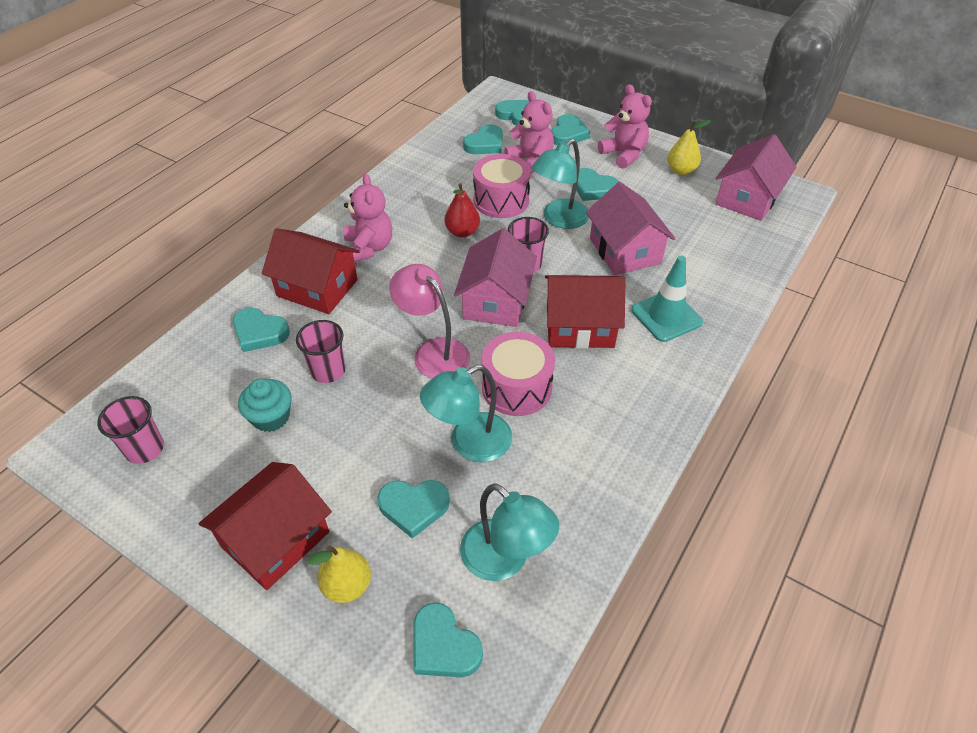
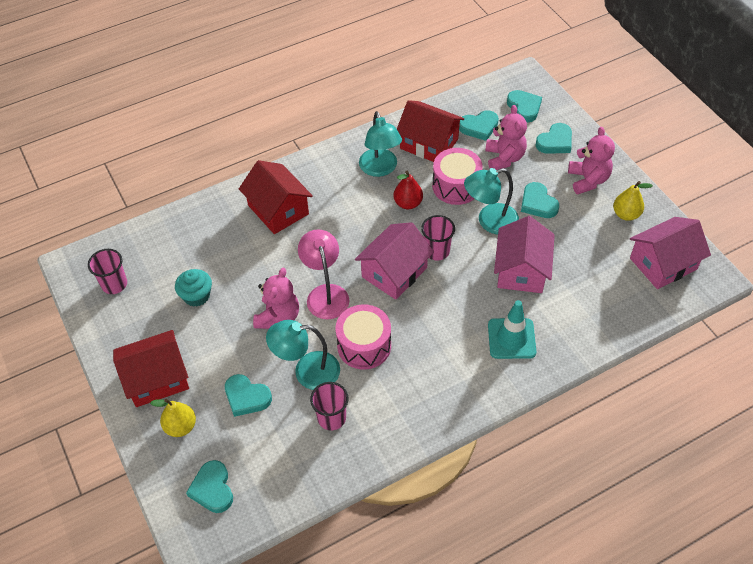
camera: 30 degrees right, 5 degrees up
turquoise heart [233,308,290,352] -> none
pink cup [296,320,346,383] -> pink cup moved to [310,382,349,430]
pink teddy bear [344,174,392,262] -> pink teddy bear moved to [253,268,299,329]
turquoise lamp [460,483,559,581] -> turquoise lamp moved to [359,111,402,177]
red house [545,275,626,349] -> red house moved to [397,100,464,162]

